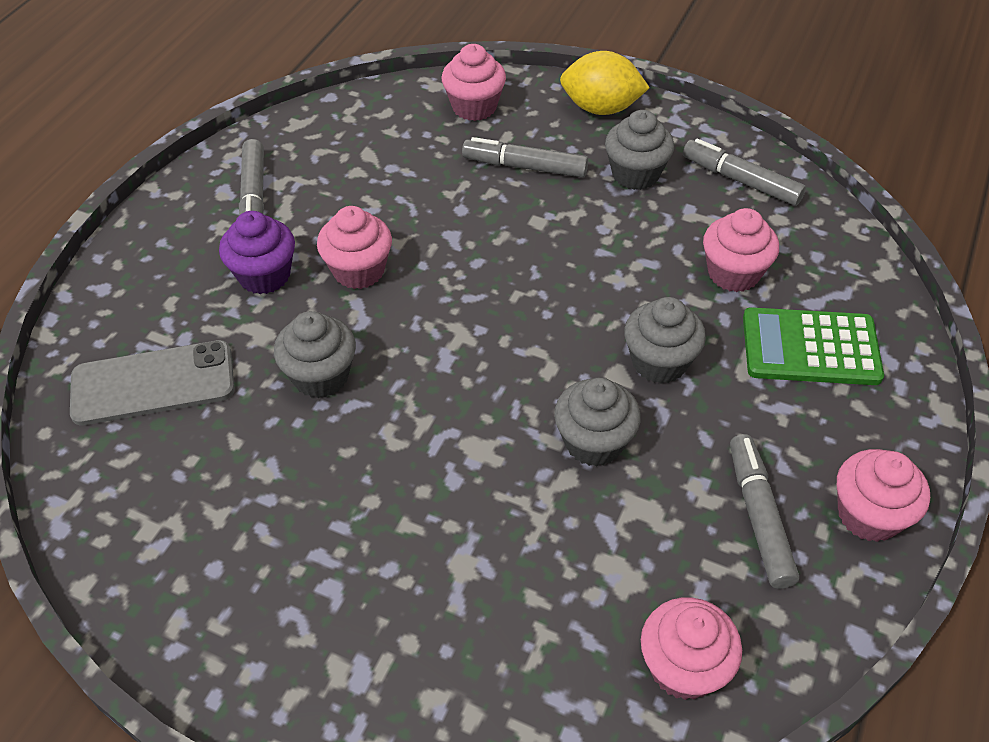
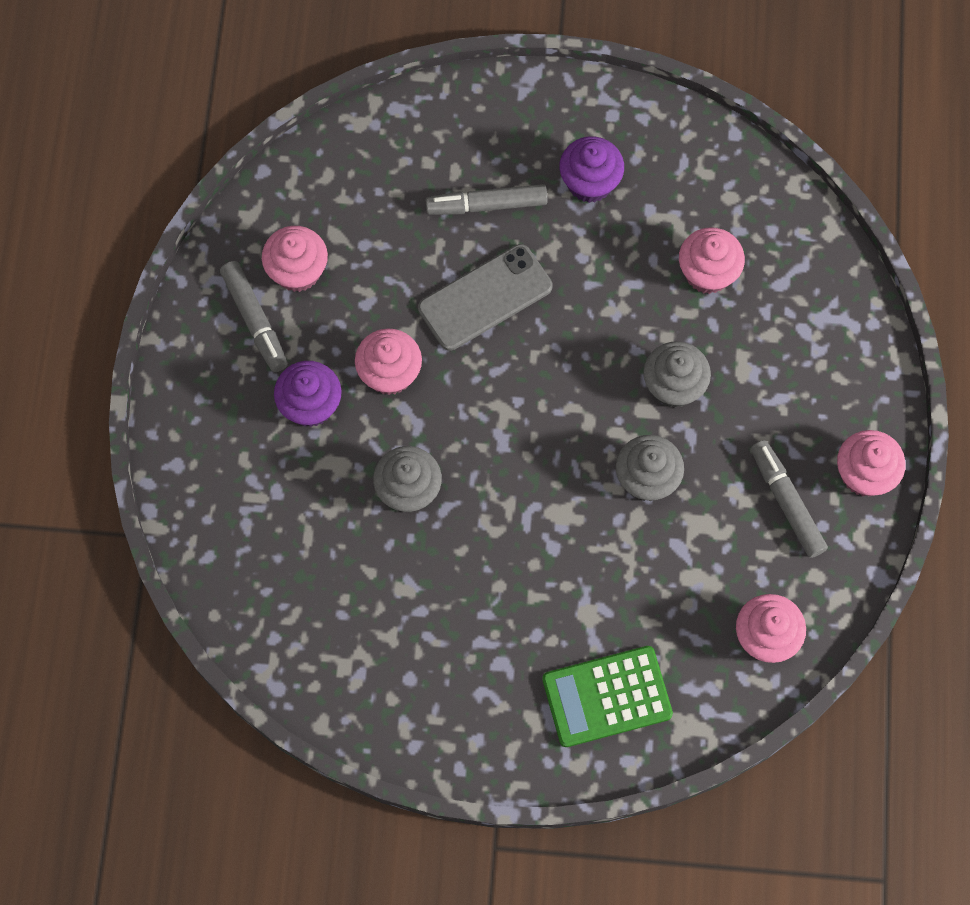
camera: 20 degrees left, 20 degrees up
grey phone [70,340,235,425] -> grey phone moved to [418,244,552,351]
pink cupcake [442,44,506,121] -> pink cupcake moved to [262,226,328,292]
yellow lemon [560,51,650,115] -> none
grey cupcake [605,110,674,190] -> purple cupcake [559,136,624,203]
grey marker [683,139,806,206] -> none
green calculator [743,307,884,385] -> green calculator moved to [542,646,673,747]

